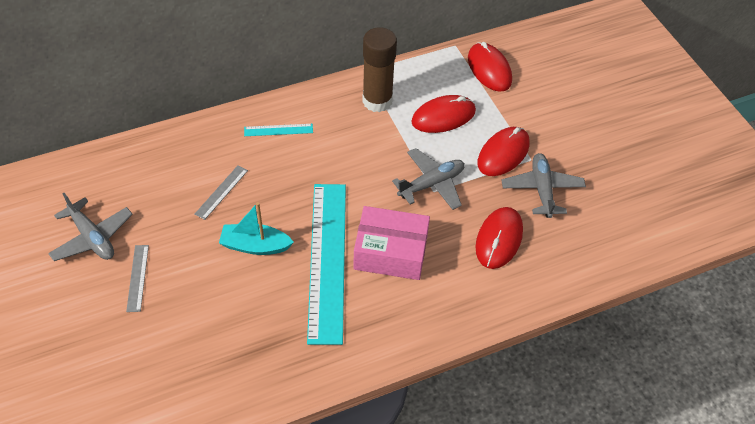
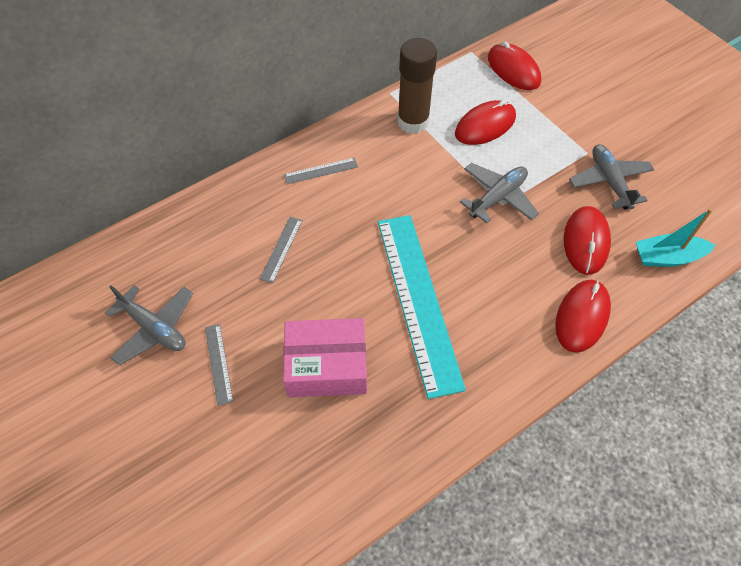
camera: 10 degrees left, 5 degrees up
turquoise boat [219,202,294,255] -> turquoise boat moved to [636,208,715,267]
turquoise ruler [244,124,313,136] -> grey ruler [284,158,358,184]
pink box [354,206,430,280] -> pink box moved to [283,318,367,397]
red mouse [478,127,530,176] -> red mouse moved to [555,280,611,353]

